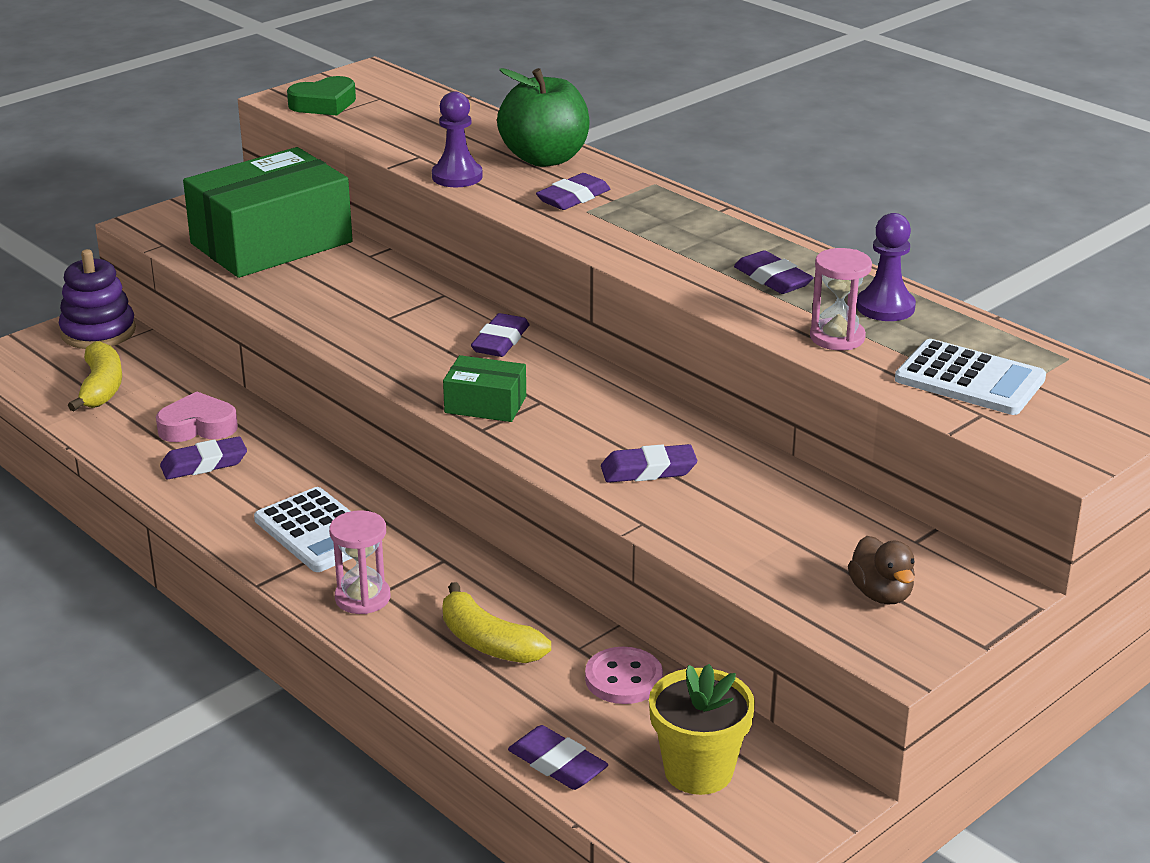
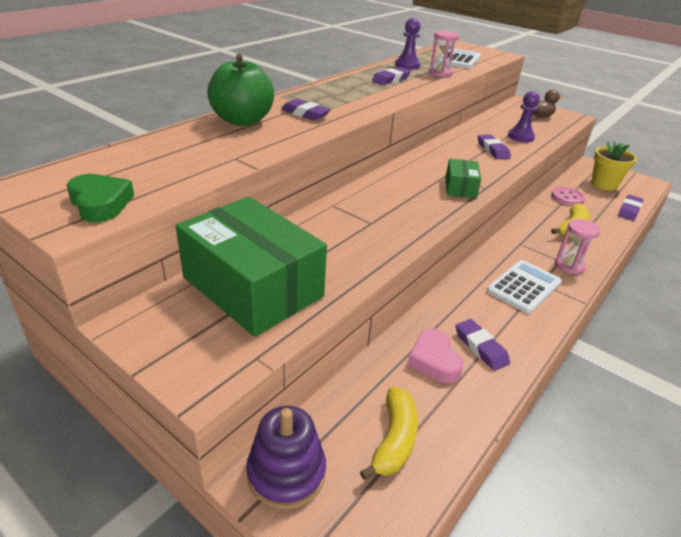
camera: 100 degrees left, 5 degrees up
yellow banana [68,341,122,411] -> yellow banana turned 120 degrees clockwise [360,387,418,480]
purple pawn [432,91,483,187] -> purple pawn moved to [508,91,540,142]
purple eraser [471,313,529,357] -> none

